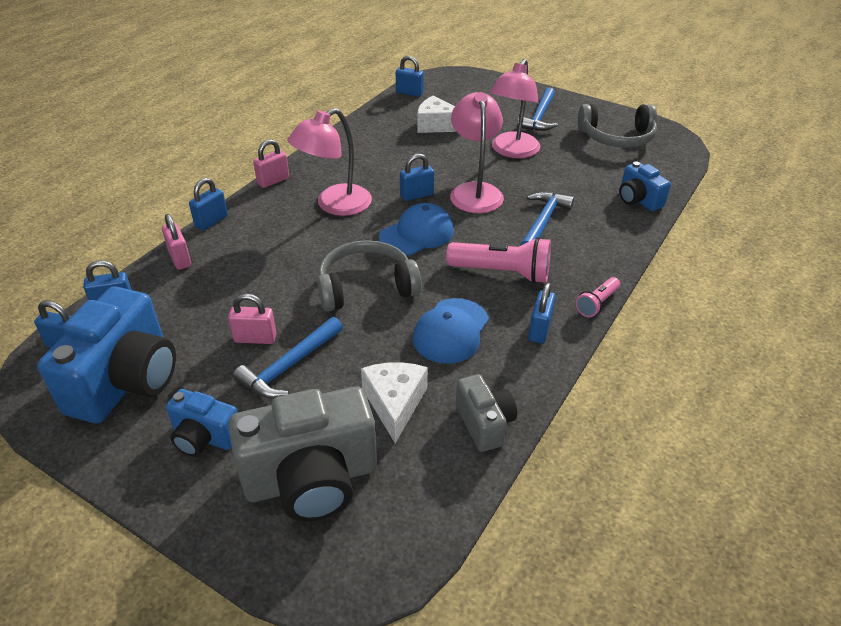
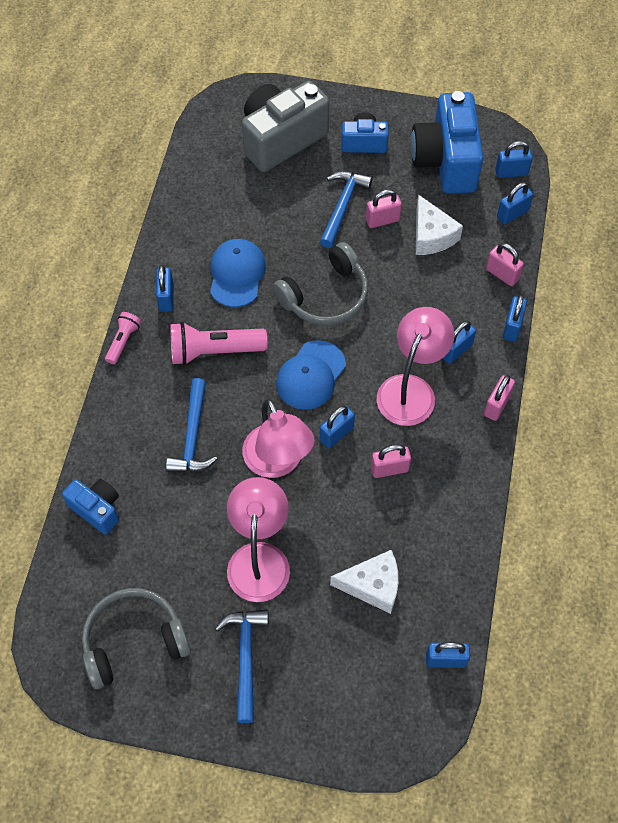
camera: 160 degrees right, 20 degrees up
white cheese [361,362,428,443] -> white cheese moved to [416,194,463,255]
grey camera [456,374,517,452] -> none
none -> pink padlock [371,444,411,478]
none -> blue padlock [442,321,476,364]

